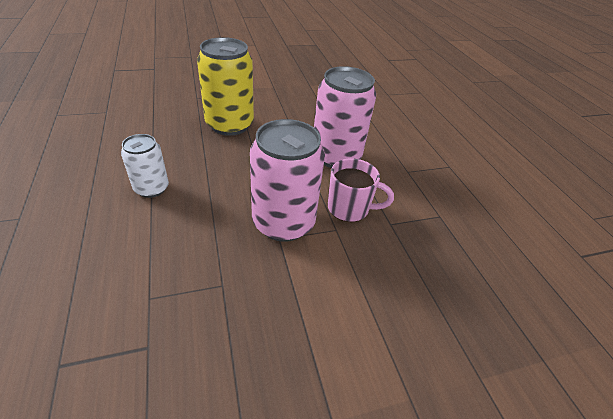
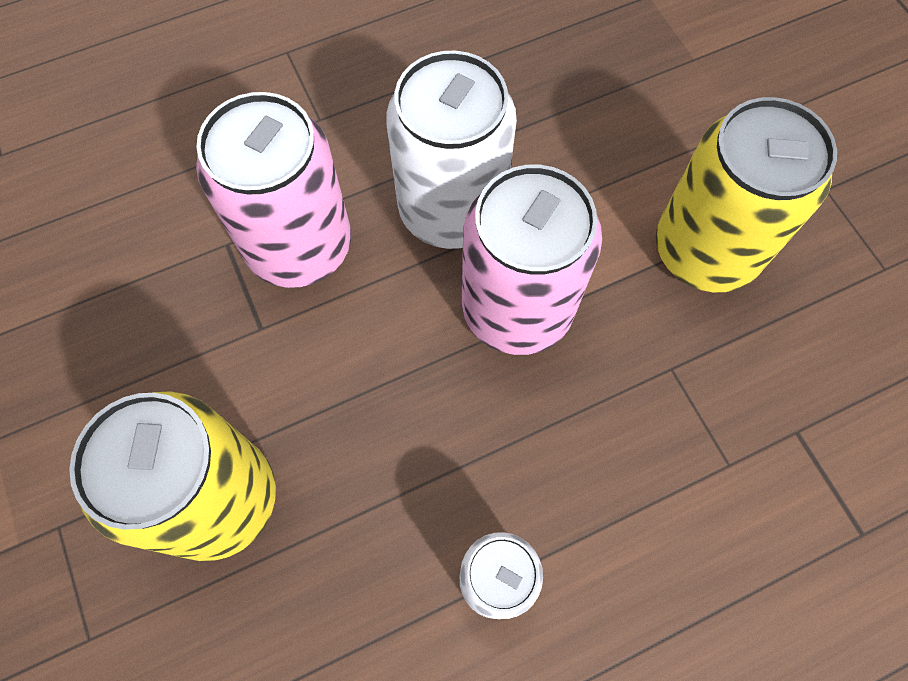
camera: 95 degrees left, 25 degrees up
pink mug [328,158,394,222] -> white can [386,51,517,249]
none -> yellow can [656,97,837,292]

